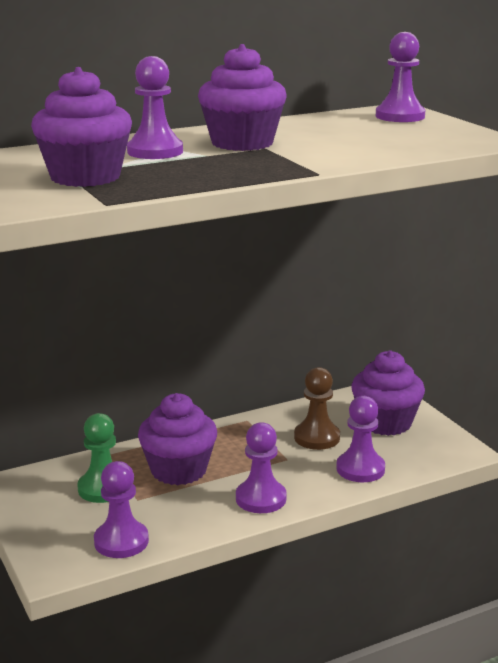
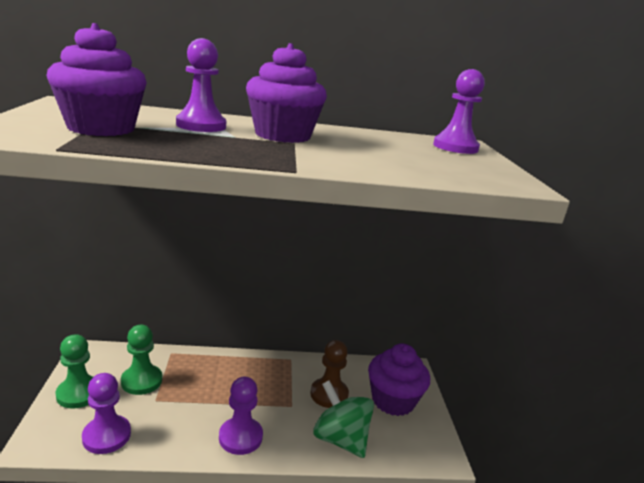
camera: 20 degrees right, 0 degrees up
purple cupcake [138,393,217,485] -> none
purple pawn [336,396,385,482] -> green spinning top [313,380,374,458]
none -> green pawn [55,334,93,409]

